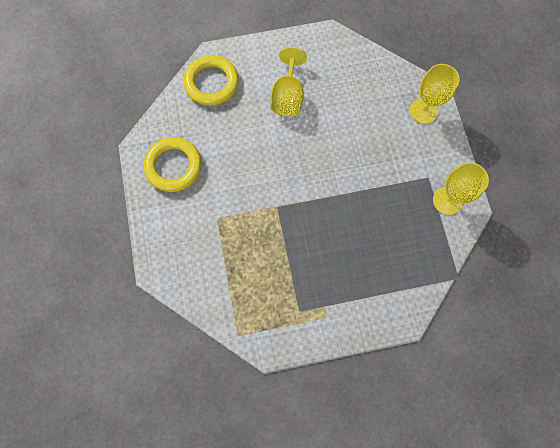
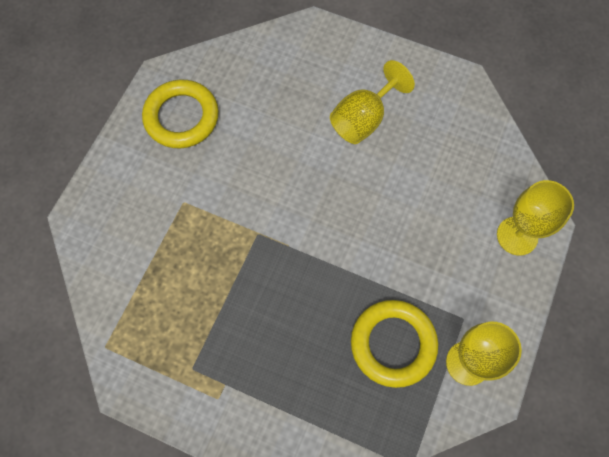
camera: 35 degrees right, 5 degrees down
yellow ring [184,55,239,106] -> yellow ring moved to [351,300,438,388]

